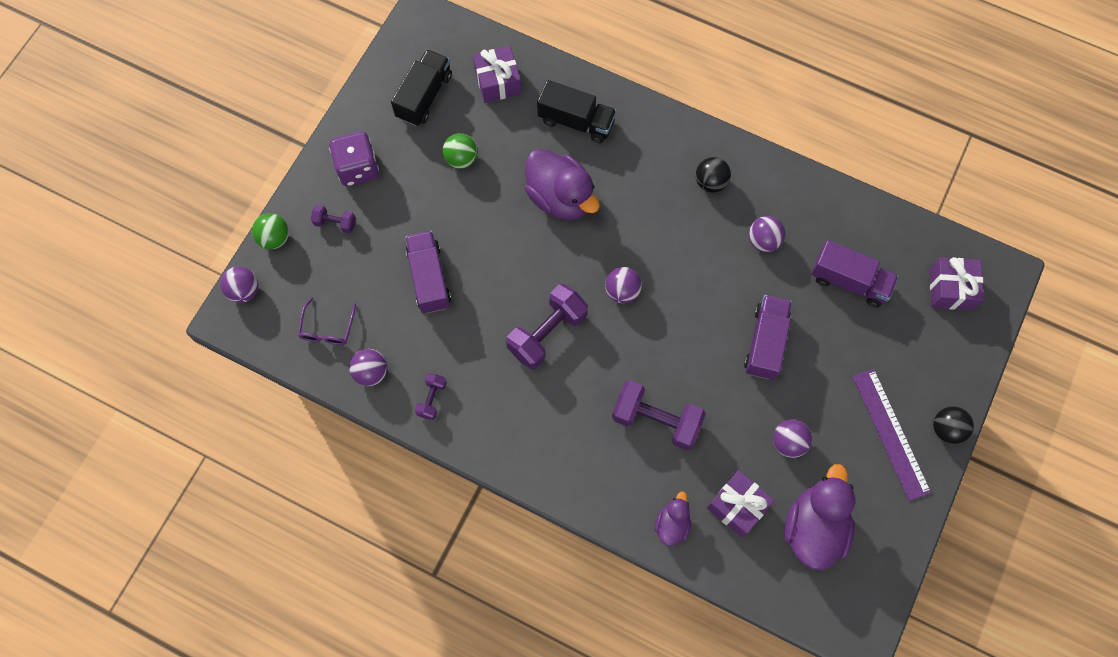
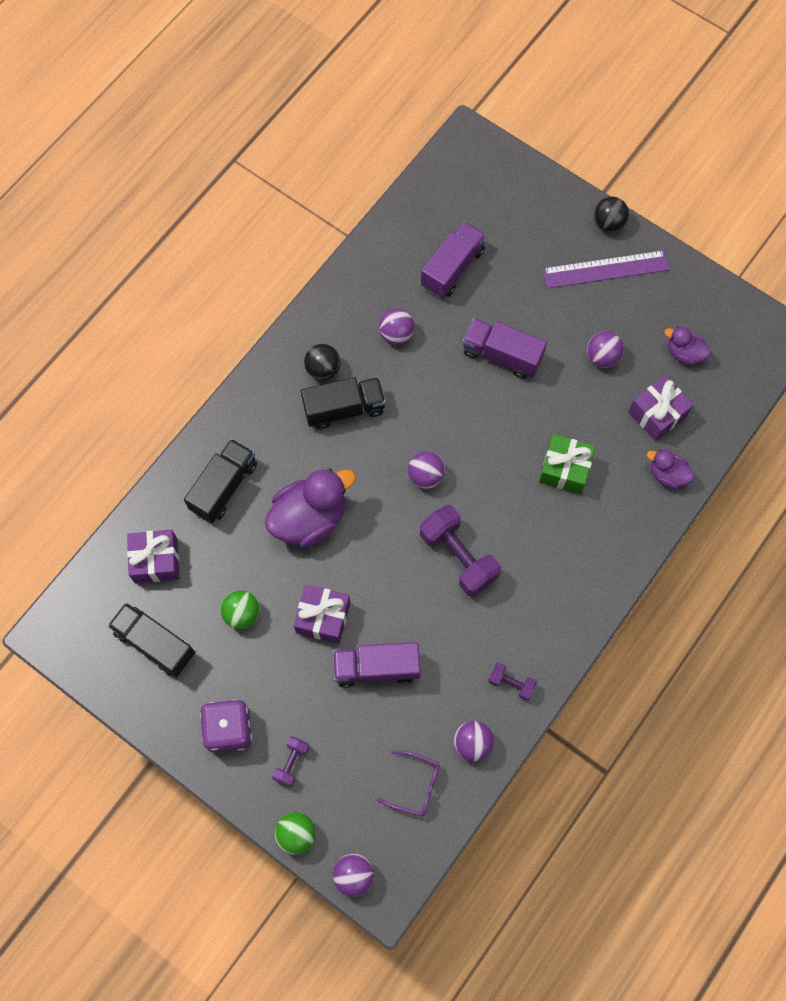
camera: 80 degrees left, 0 degrees up
purple dumbbell [612,380,706,450] -> green gift [539,434,595,494]
purple duck [784,464,855,570] -> purple duck [665,326,711,366], size x0.53
purple gift [930,257,984,310] -> purple gift moved to [294,584,350,644]
none -> black truck [301,377,386,429]

